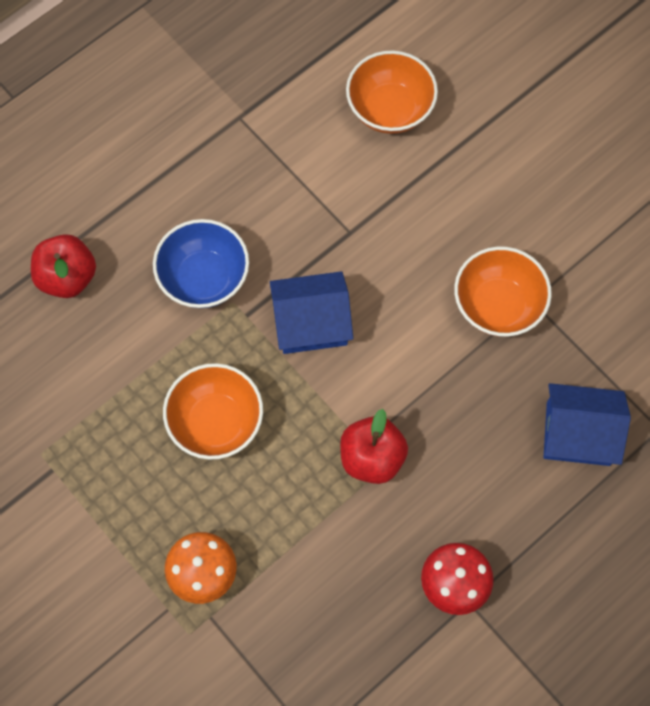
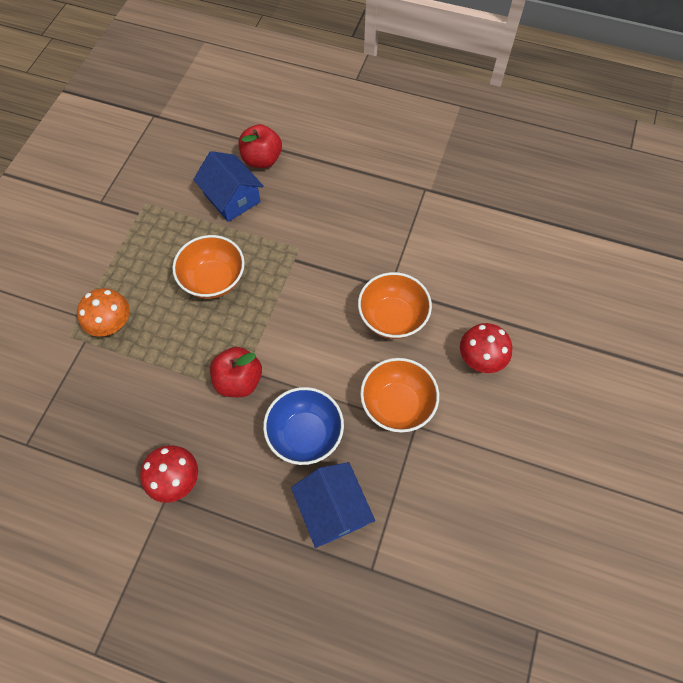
camera: 60 degrees right, 5 degrees down
blue bowl [153,219,249,308] -> blue bowl moved to [263,387,344,465]
blue house [270,271,353,354] -> blue house moved to [193,151,264,222]
orange bowl [346,50,438,134] -> orange bowl moved to [358,272,432,339]
none -> red mushroom [460,323,512,373]

